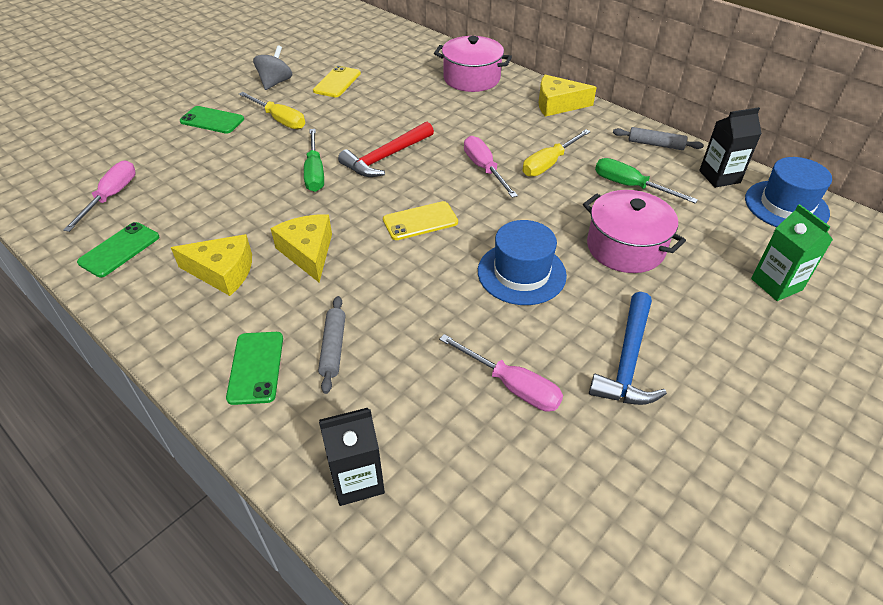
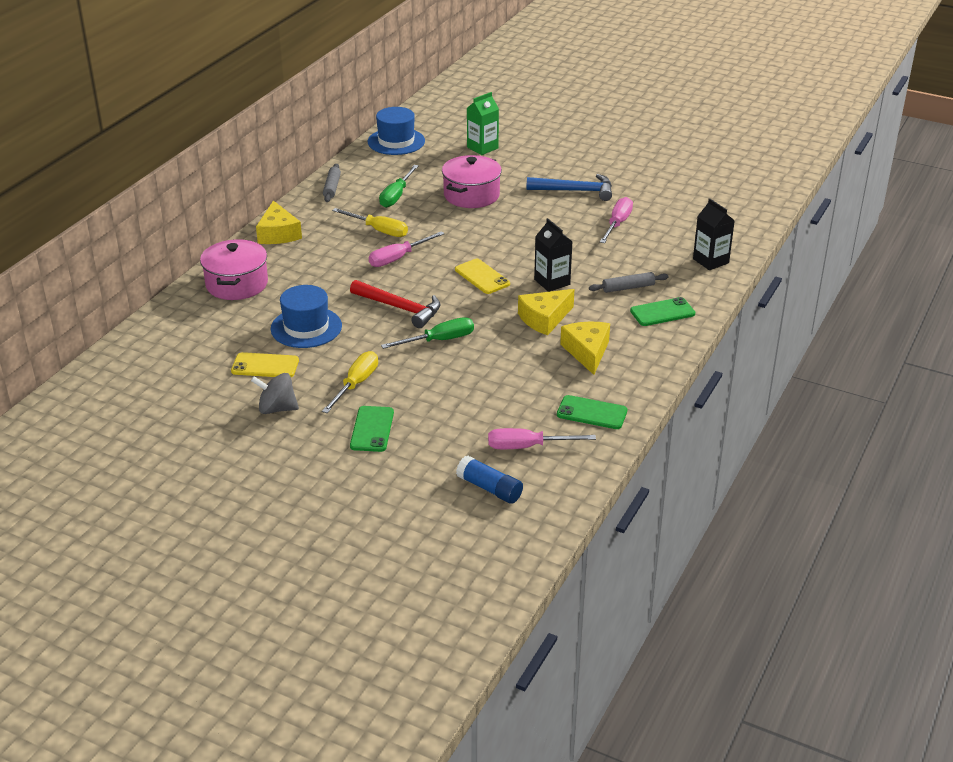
camera: 105 degrees left, 10 degrees down
blue hat [478,220,567,305] -> blue hat moved to [271,285,342,348]
black carton [699,107,762,188] -> black carton moved to [534,218,573,292]
none -> blue glue stick [456,455,523,504]

